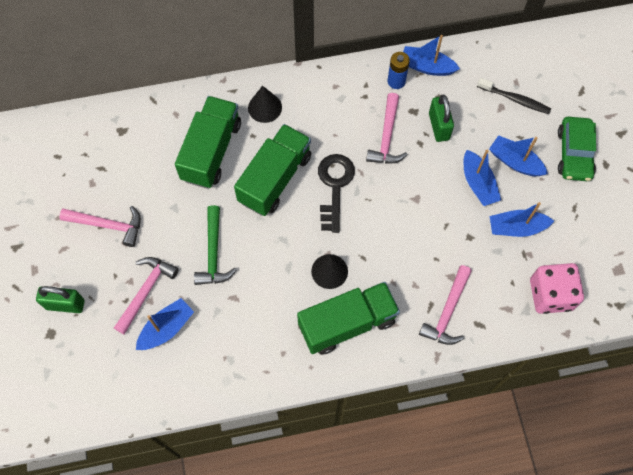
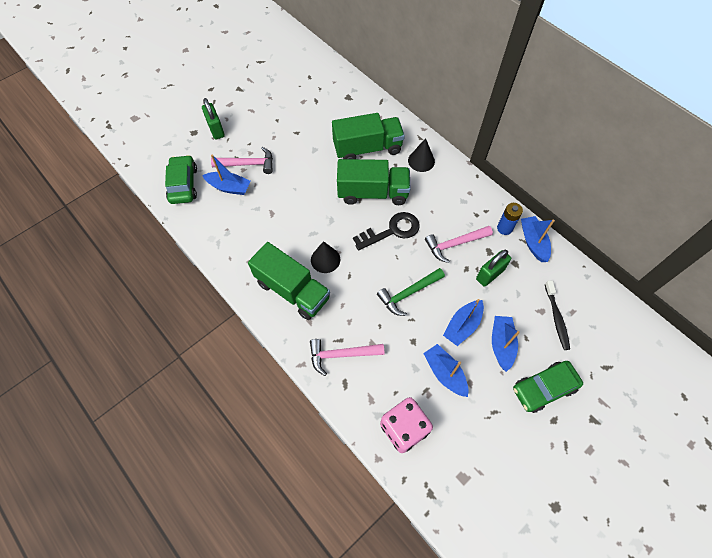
camera: 60 degrees right, 5 degrees down
pink hammer [60,206,141,247] -> none
green hammer [194,205,237,285] -> green hammer moved to [377,268,445,316]
none -> green car [165,155,197,204]

